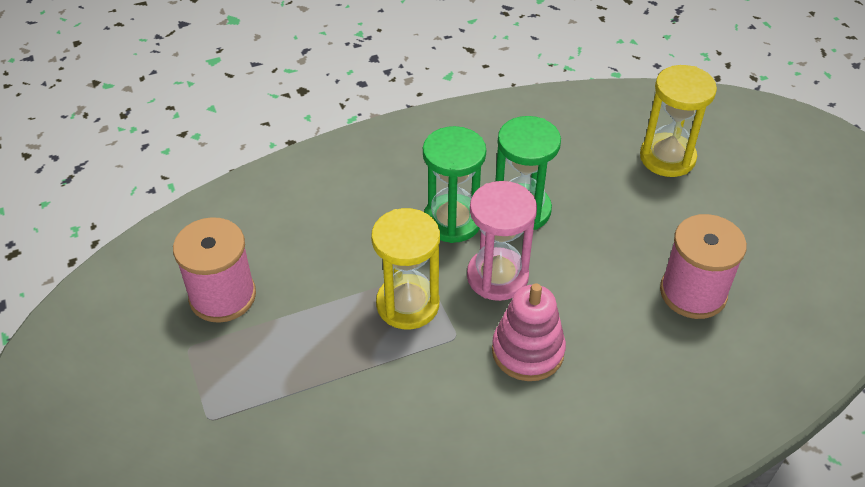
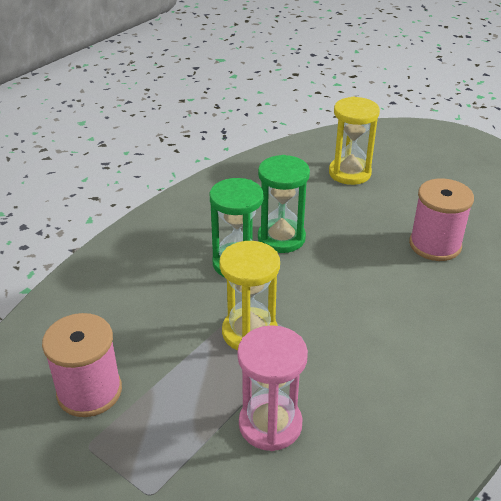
camera: 30 degrees left, 10 degrees down
pink hourglass [467,181,537,301] -> pink hourglass moved to [237,325,308,451]
pink stacking toy [492,283,566,381] -> none

